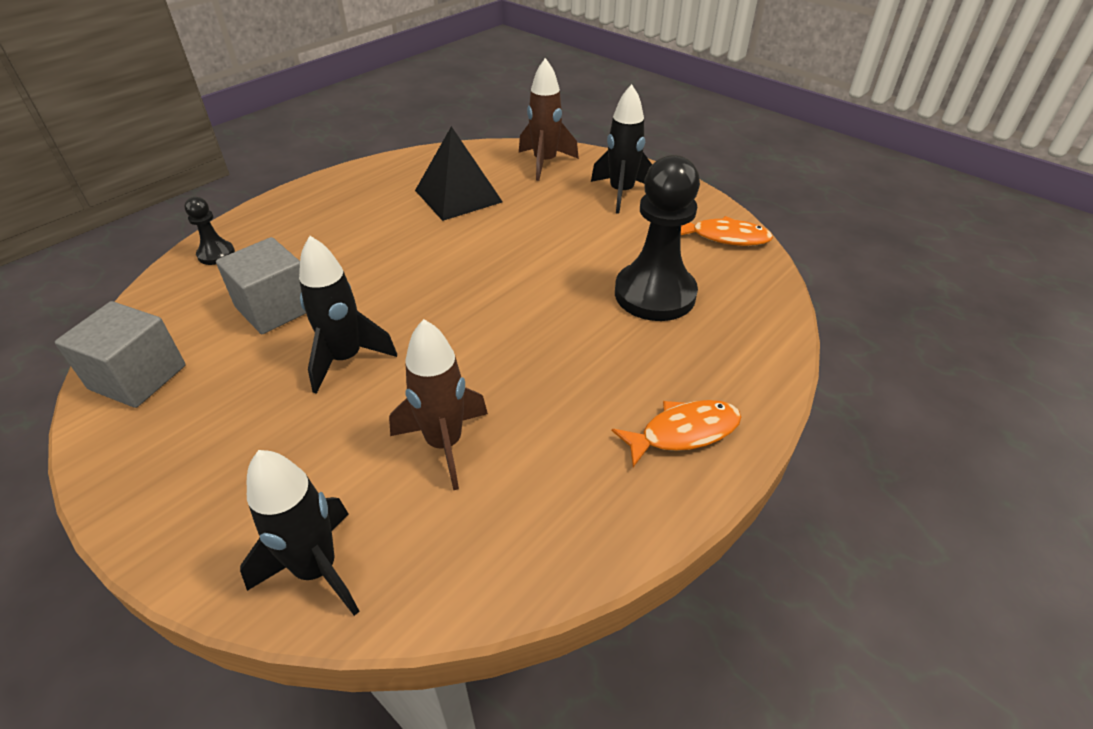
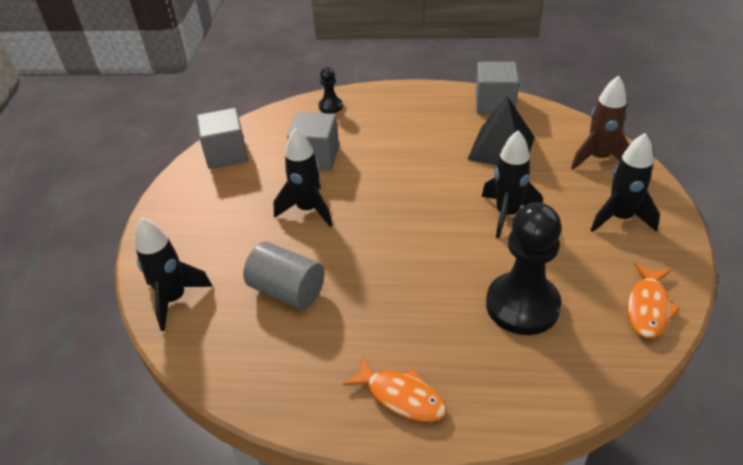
camera: 55 degrees right, 0 degrees up
brown rocket [389,319,488,491] -> grey cylinder [243,242,324,309]
orange fish [681,216,773,246] -> orange fish turned 45 degrees clockwise [628,263,680,338]
none -> grey cube [475,62,519,114]
none -> black rocket [482,130,543,238]

